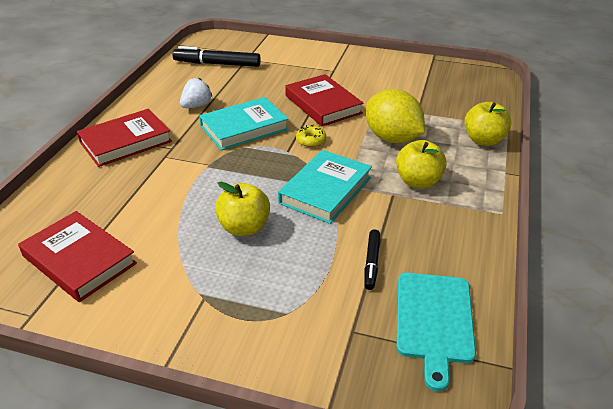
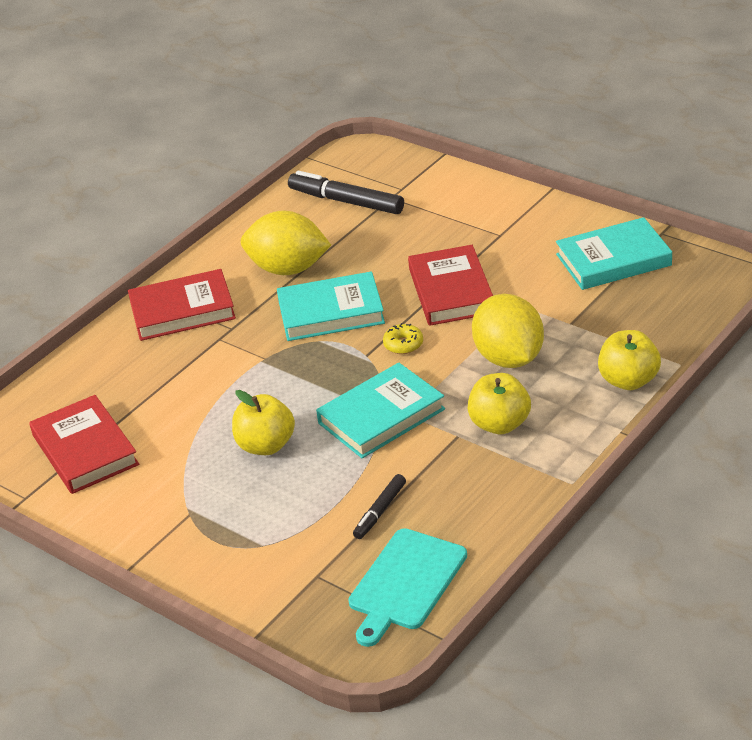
camera: 25 degrees right, 0 degrees up
white strawberry [180,78,212,108] -> yellow lemon [241,211,331,275]
none -> turquoise book [556,217,672,290]

